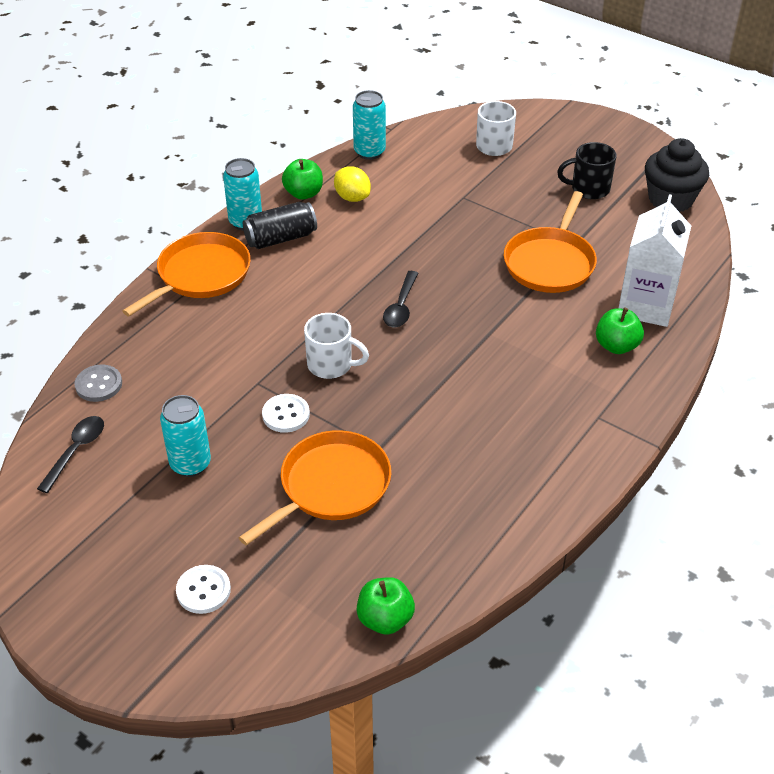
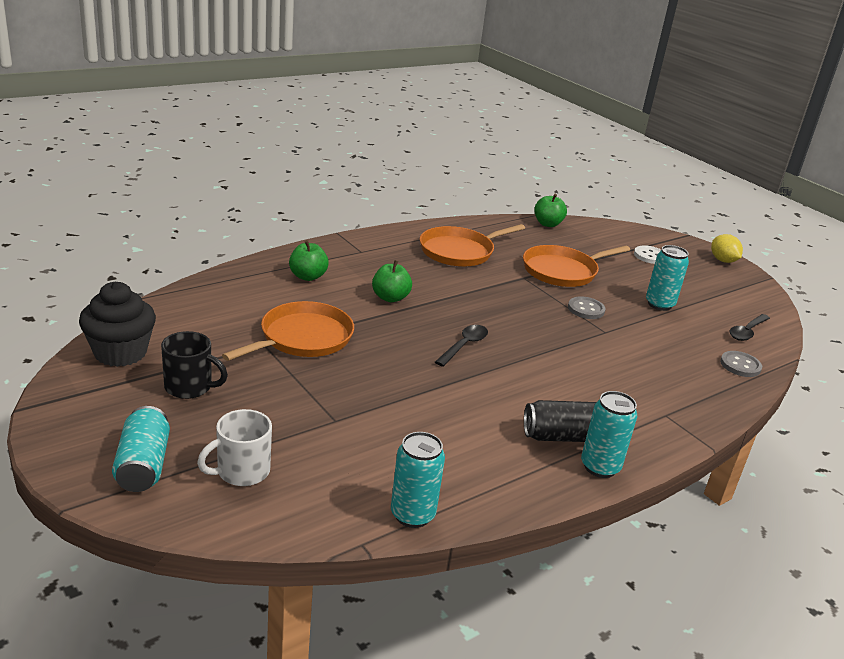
camera: 165 degrees left, 15 degrees down
orange pan [122,232,251,317] -> orange pan moved to [420,224,525,267]
white button [262,394,310,433] -> grey button [568,296,606,319]
green apple [282,159,323,200] -> green apple moved to [372,260,412,302]
white mug [304,313,369,379] -> none
yellow lemon [334,166,371,202] -> yellow lemon moved to [711,234,743,263]
white carton [619,194,691,327] -> none
none -> turquoise can [112,406,170,492]

